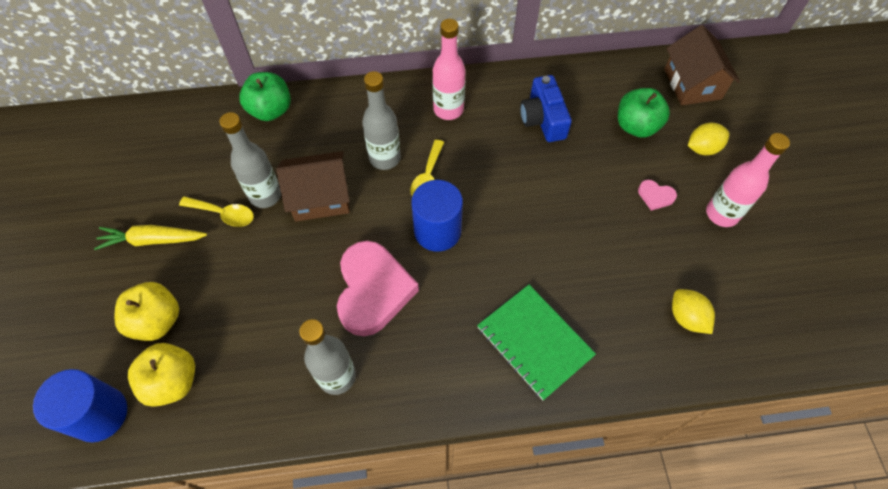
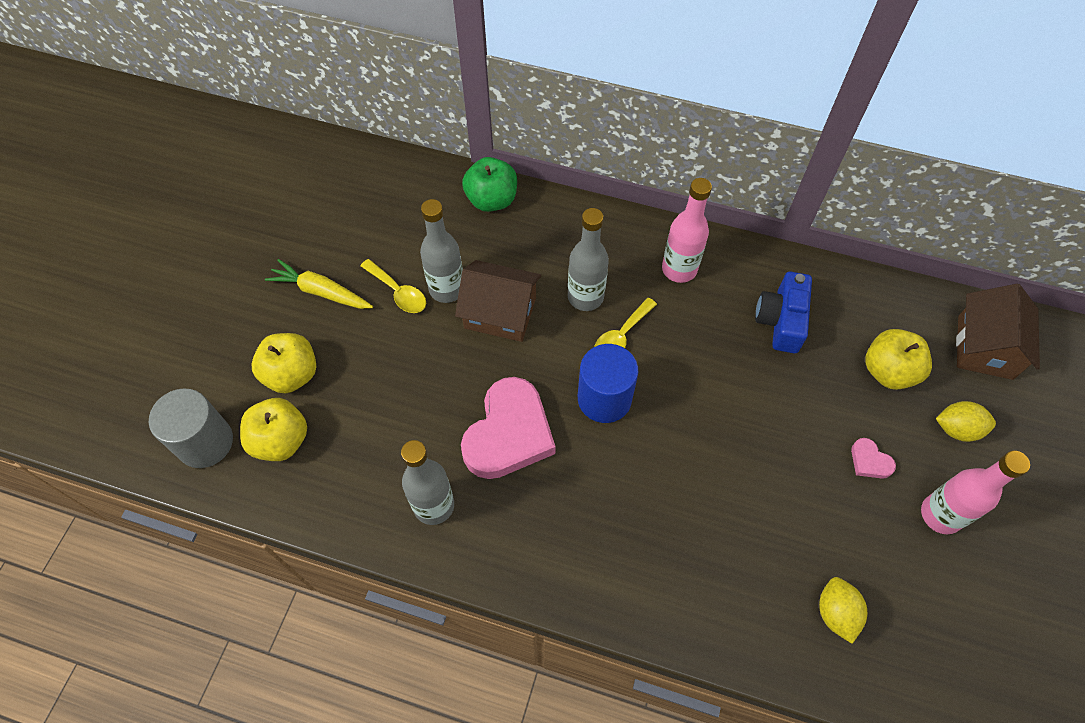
camera: 25 degrees right, 0 degrees up
blue cylinder [33,369,127,442] -> grey cylinder [149,389,233,468]
green notebook [477,285,596,400] -> none
green apple [618,88,670,138] -> yellow apple [865,329,932,390]

